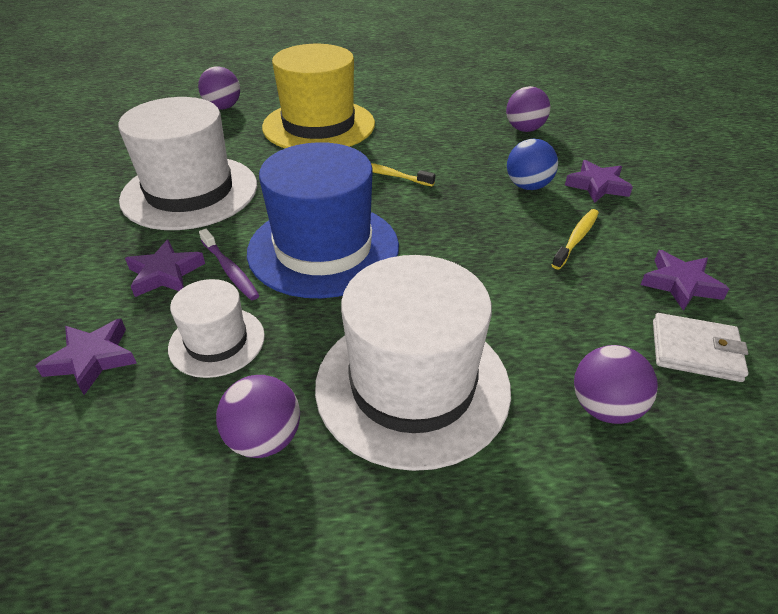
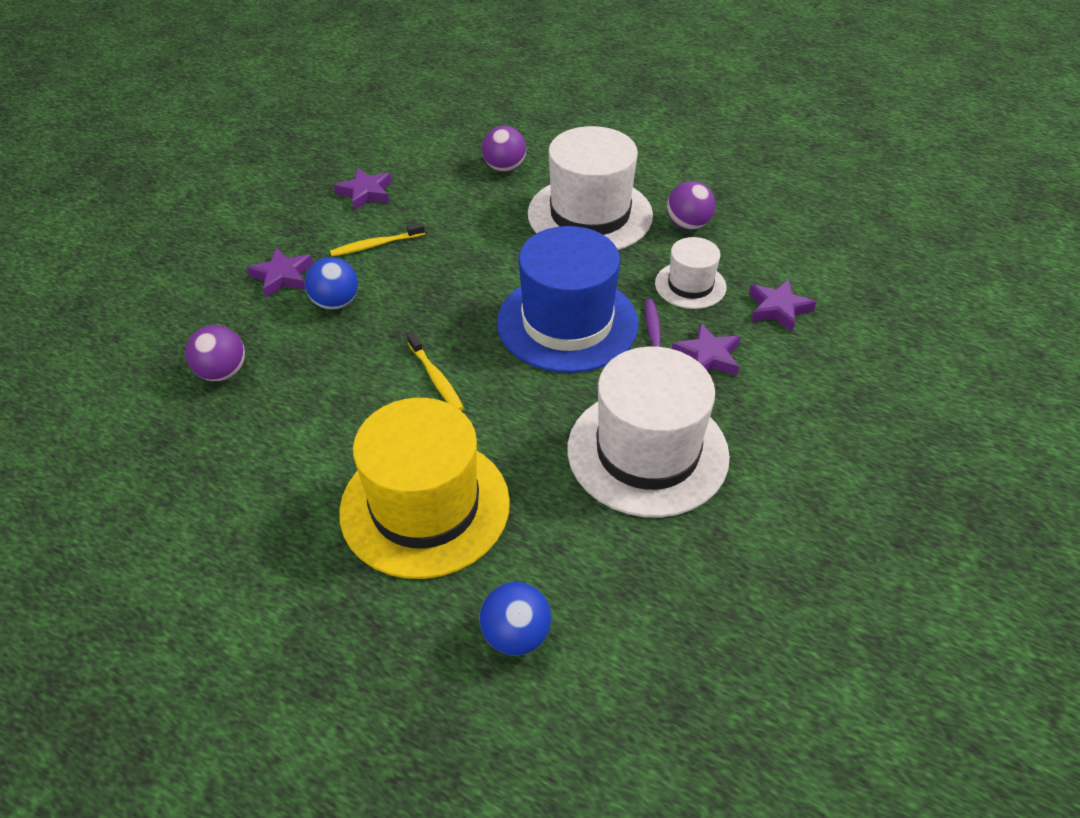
camera: 145 degrees left, 5 degrees up
purple ball [198,66,240,109] -> blue ball [480,582,551,656]
white wallet [653,313,749,382] -> none

